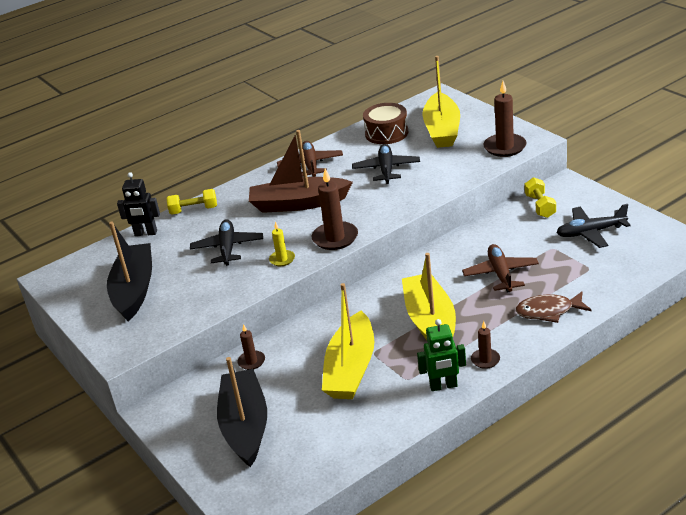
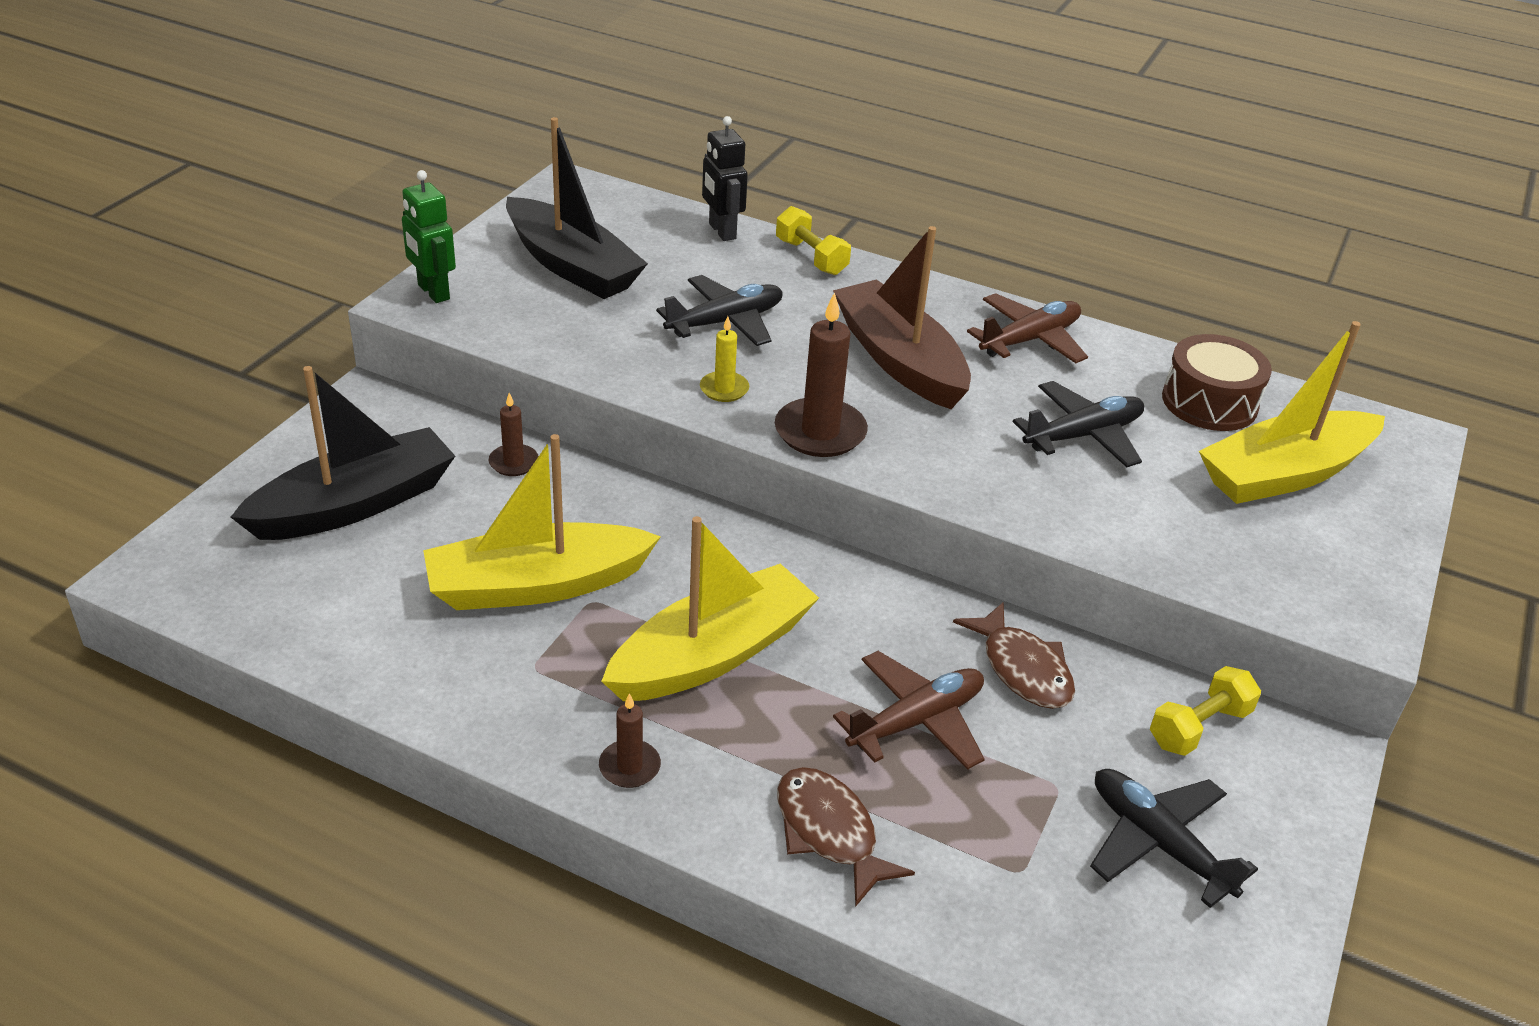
camera: 55 degrees right, 5 degrees up
black boat [107,222,152,321] -> black boat turned 75 degrees clockwise [506,117,648,299]
green robot [417,319,466,391] -> green robot moved to [402,170,456,303]
brown candle [483,81,526,157] -> none
none -> brown fish [953,602,1075,709]

